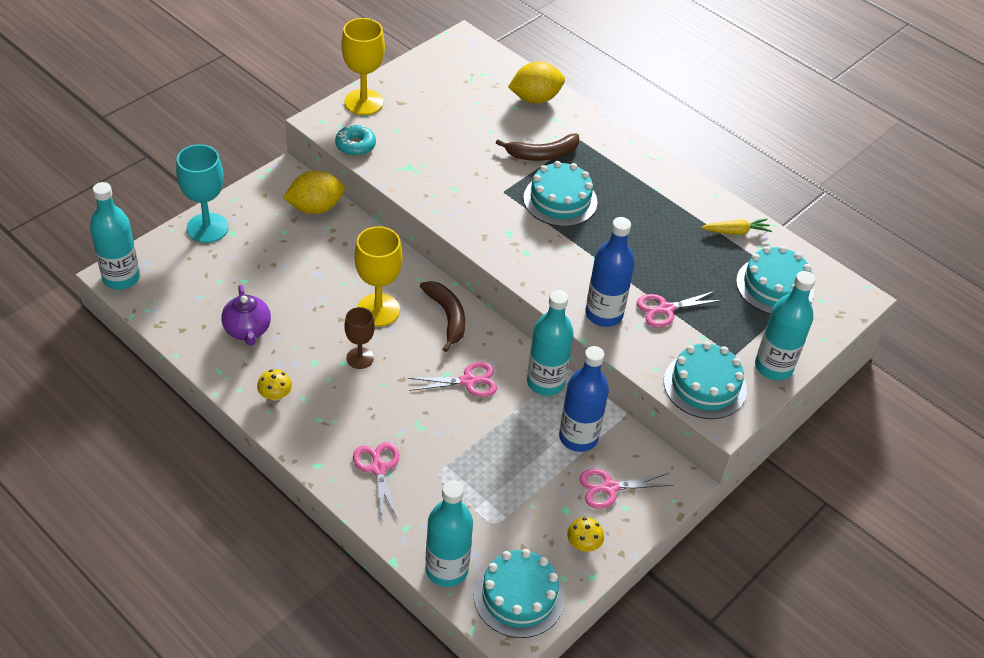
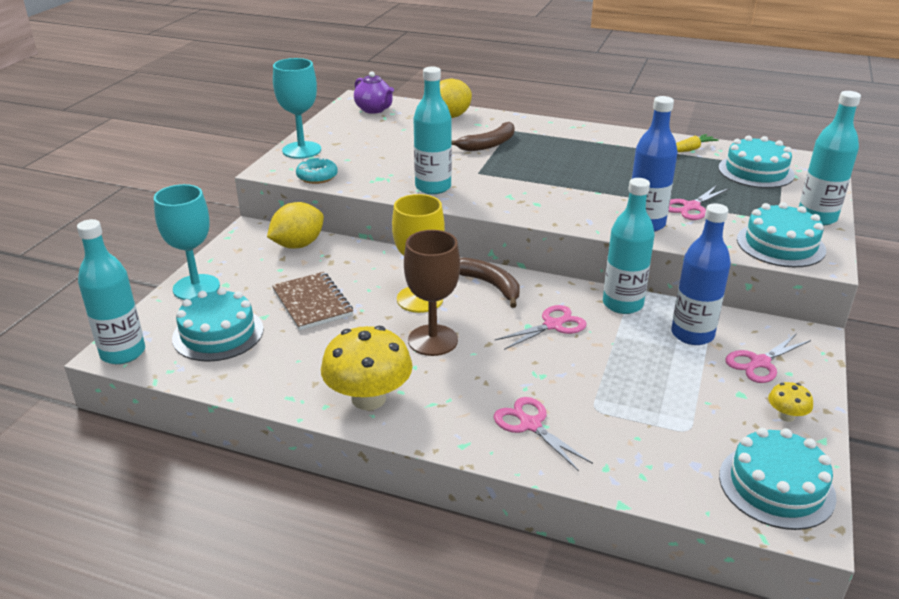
camera: 20 degrees left, 15 degrees down
purple teapot [221,285,271,346] -> purple teapot moved to [354,71,394,114]
yellow mushroom [257,369,292,401] -> yellow mushroom [321,326,413,410], size x2.17
yellow goblet [342,18,385,115] -> turquoise goblet [273,58,321,159]
brown goblet [345,307,375,369] -> brown goblet [404,230,460,356], size x1.62
turquoise bottle [425,481,473,587] -> turquoise bottle moved to [413,67,452,194]
turquoise cake [523,161,598,226] -> turquoise cake moved to [172,288,264,362]
none -> brown notebook [272,272,353,331]

